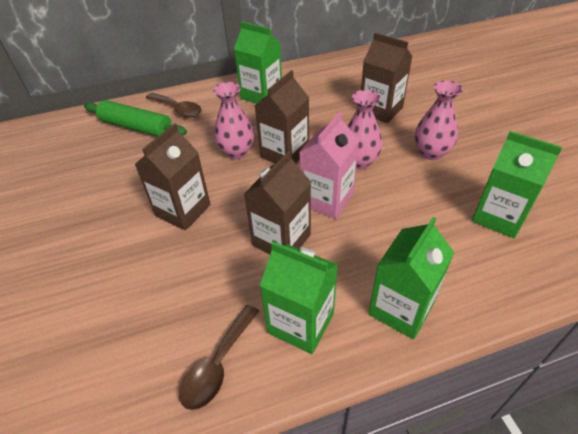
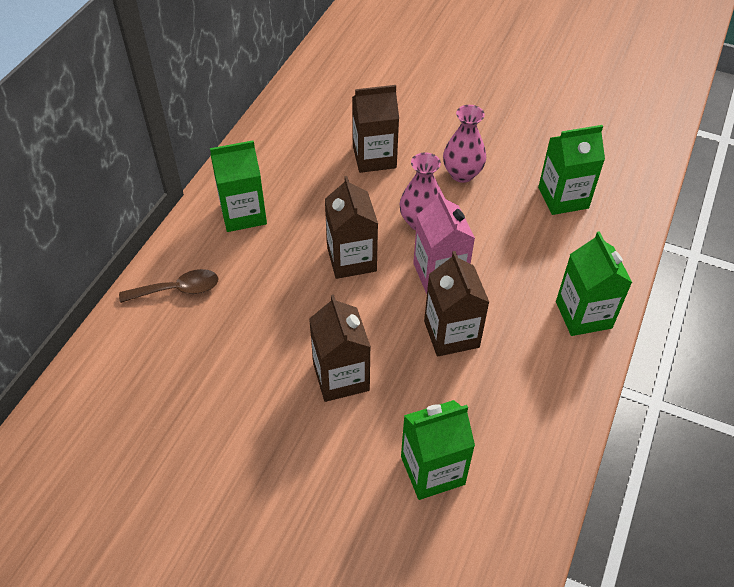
camera: 50 degrees left, 5 degrees up
green rolling pin [84,100,187,137] -> none
brown spoon [179,305,259,410] -> none
pink vase [213,82,254,159] -> none
green carton [260,241,338,354] -> green carton moved to [401,400,475,500]

